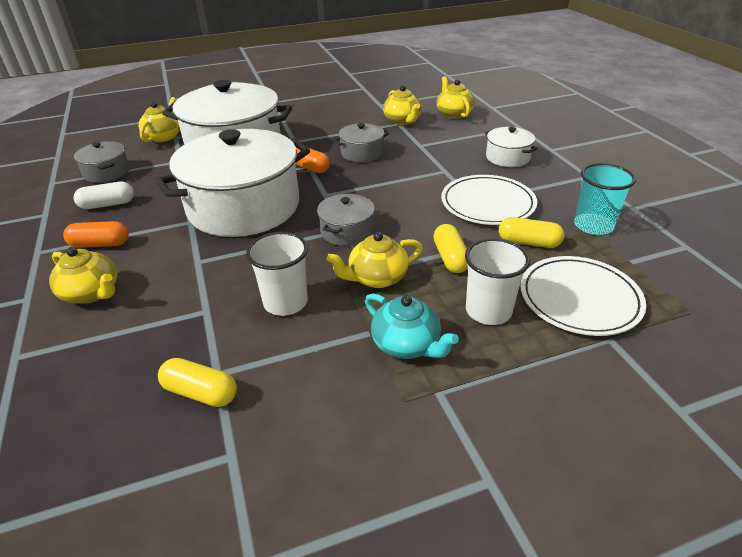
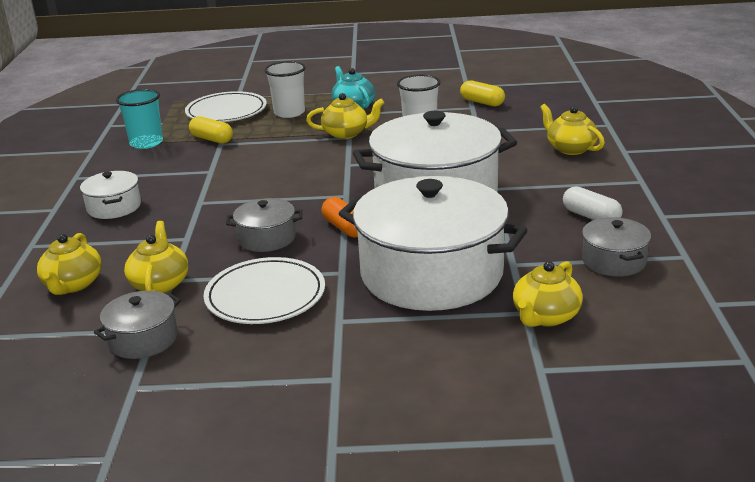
camera: 160 degrees left, 10 degrees down
orange capsule [63,221,129,248] -> none
white capsule [73,182,134,209] -> white capsule turned 45 degrees clockwise [563,186,623,220]
grey pot [317,194,375,246] -> grey pot moved to [94,291,181,359]
yellow capsule [433,224,468,273] -> none
white plate [441,175,537,225] -> white plate moved to [203,257,325,324]

